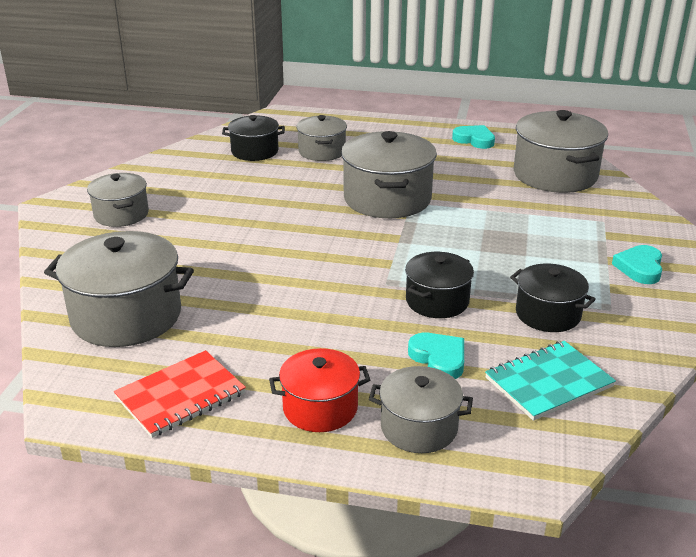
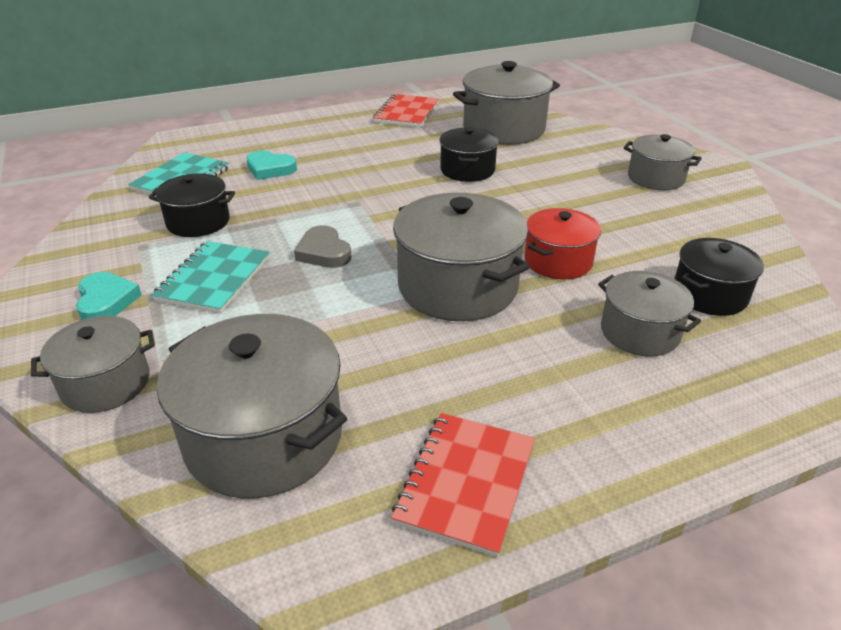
camera: 145 degrees right, 5 degrees up
red pot [269,348,370,432] -> red pot moved to [525,208,601,280]
grey pot [369,366,473,453] -> grey pot moved to [31,316,155,413]
black pot [405,252,474,318] -> black pot moved to [439,127,499,182]
turquoise heart [452,125,495,149] -> red notebook [391,413,535,557]
none -> turquoise notebook [151,241,270,314]
none -> grey heart [294,225,352,268]

